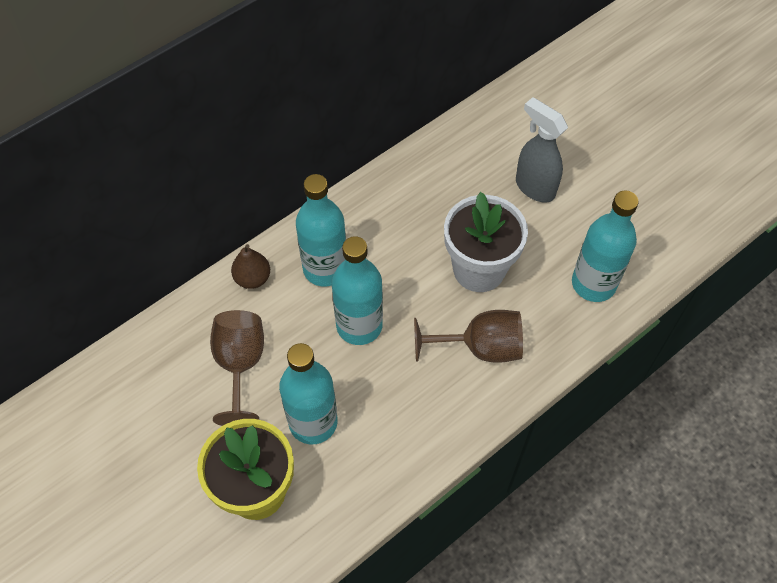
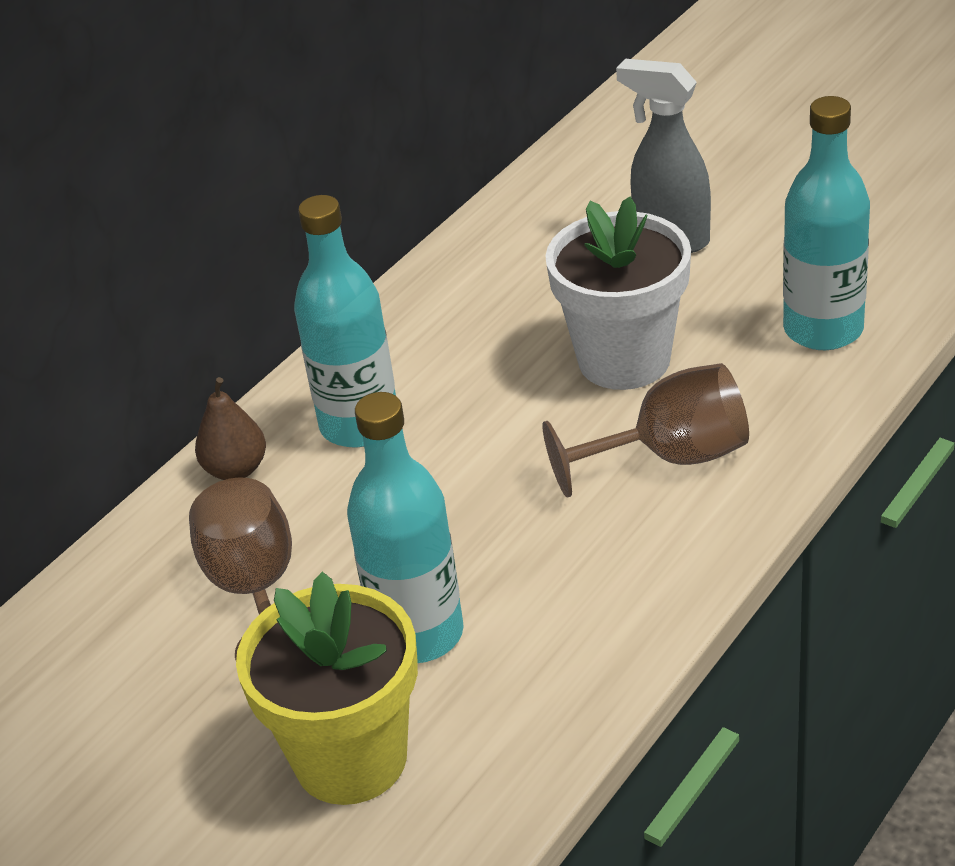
camera: 10 degrees left, 20 degrees down
turquoise bottle [332,236,383,345] -> none

